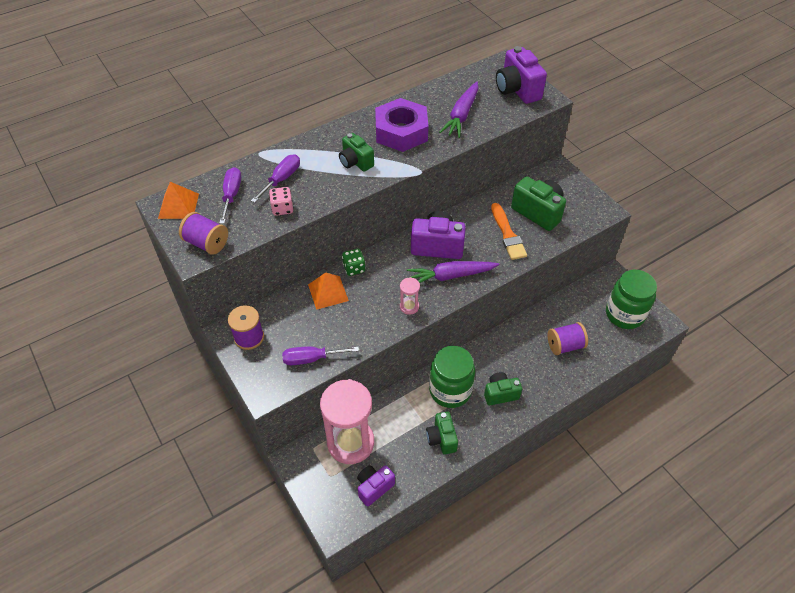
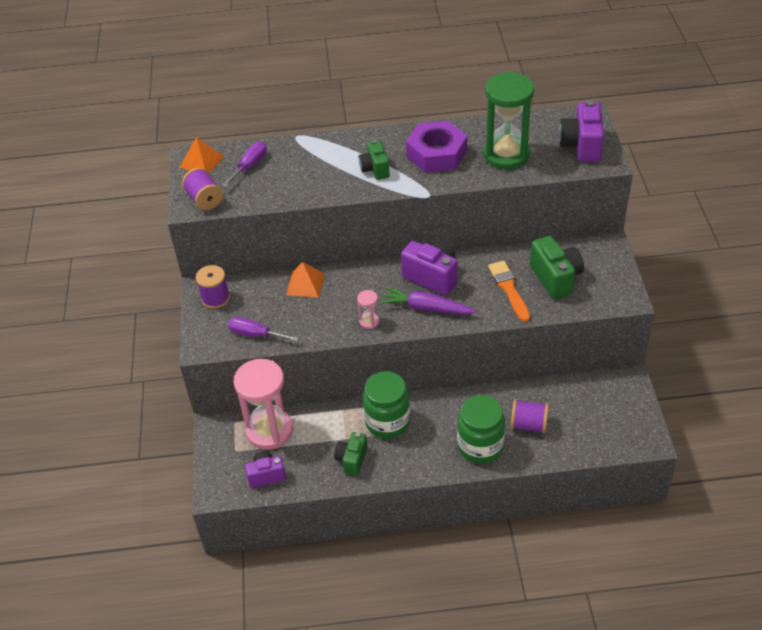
camera: 30 degrees right, 5 degrees down
purple screwdriver [251,155,300,203] -> none
pink dice [269,187,294,216] -> none
green dice [342,249,366,276] -> none
purple carrot [439,82,479,138] -> green hourglass [483,72,534,170]
green camera [484,372,522,406] -> none
orange brush [491,203,527,260] -> orange brush turned 150 degrees clockwise [488,261,530,322]
green jar [606,270,657,329] -> green jar moved to [457,395,505,464]

